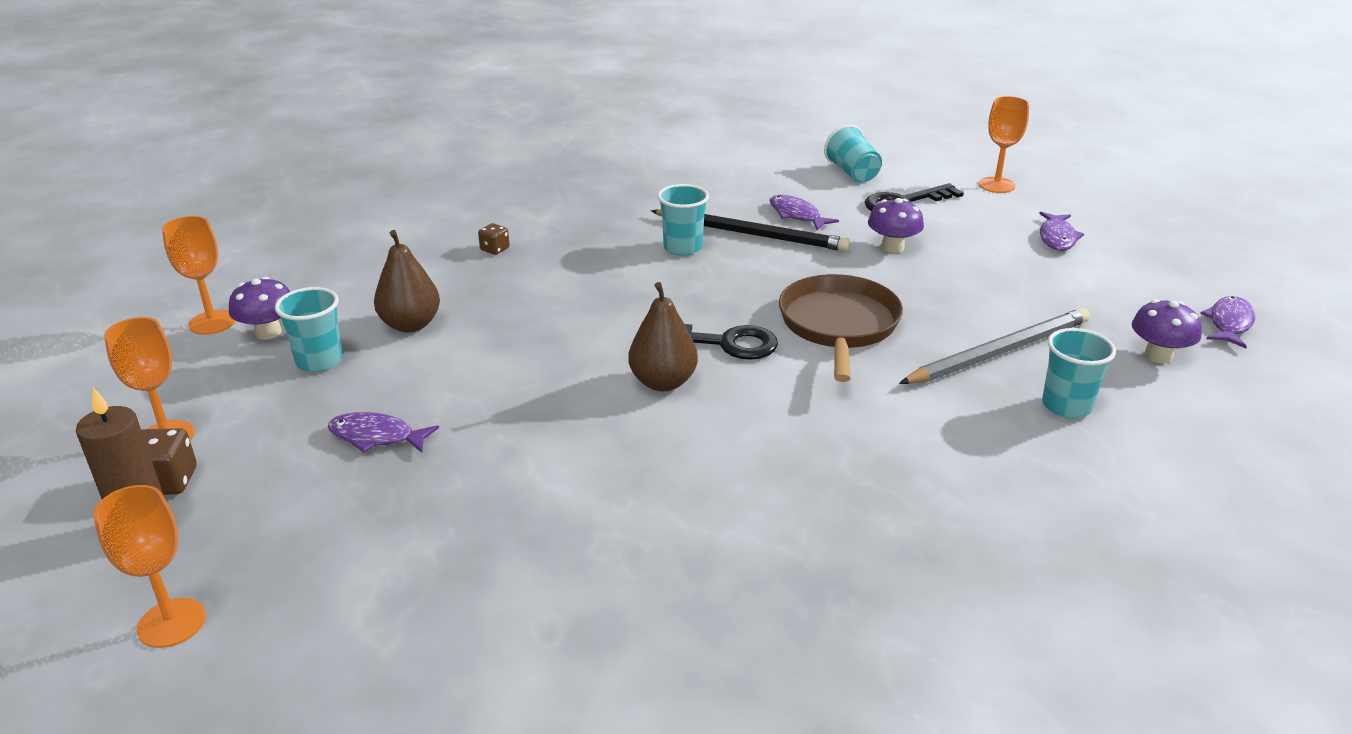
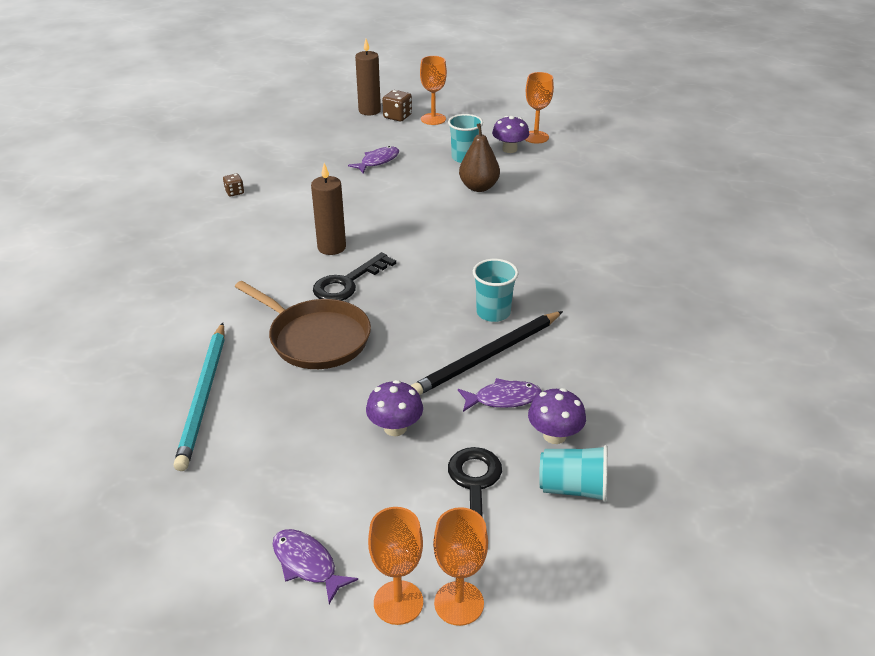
camera: 120 degrees right, 5 degrees up
orange goblet [93,485,206,648] -> orange goblet moved to [368,507,423,625]
brown dice [478,223,510,255] -> brown dice moved to [223,174,244,197]
brown pear [628,282,698,391] -> brown candle [311,163,346,255]
grey pencil [899,308,1090,384] -> turquoise pencil [174,323,225,471]
turquoise cup [1042,328,1116,418] -> none
purple mushroom [1132,299,1202,363] -> purple mushroom moved to [528,388,586,444]
purple fish [1200,296,1255,348] -> none

